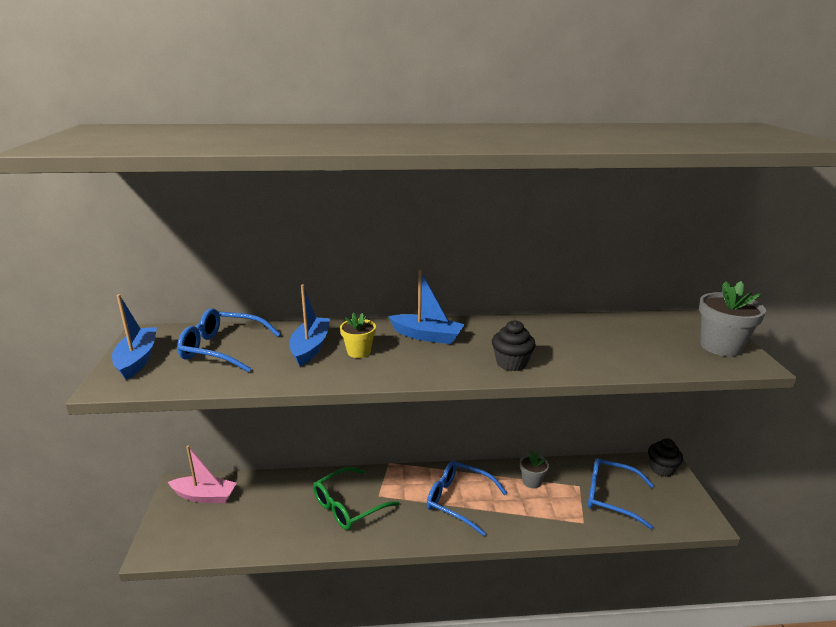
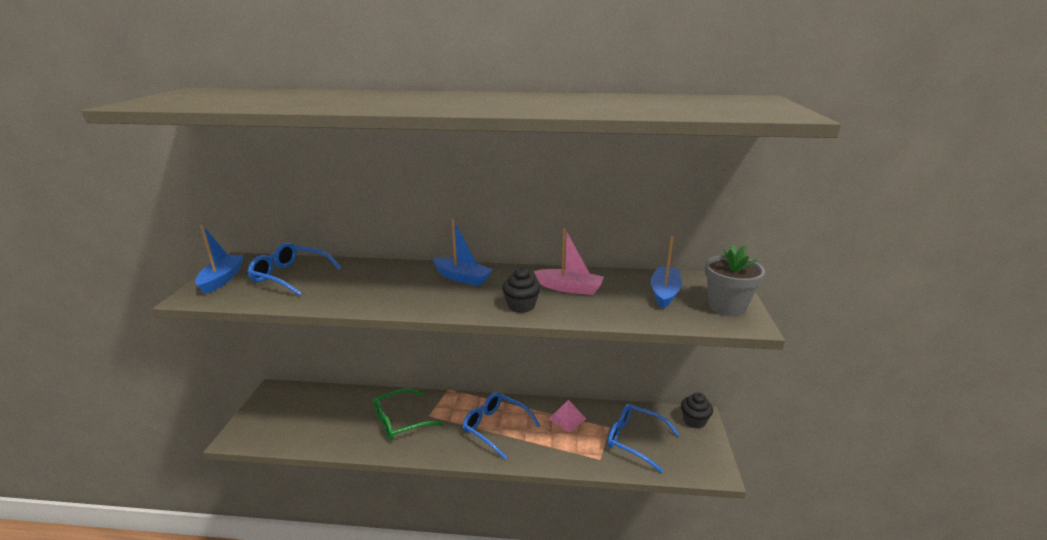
camera: 10 degrees right, 0 degrees up
pink boat [168,446,237,503] -> pink boat moved to [534,228,604,295]
blue boat [290,284,330,366] -> blue boat moved to [651,236,682,309]
yellow flower pot [340,312,376,358] -> none
grey flower pot [520,451,549,488] -> pink pyramid [549,400,586,432]

